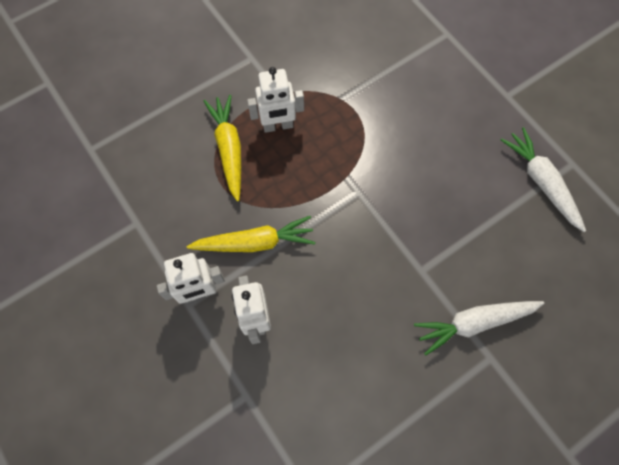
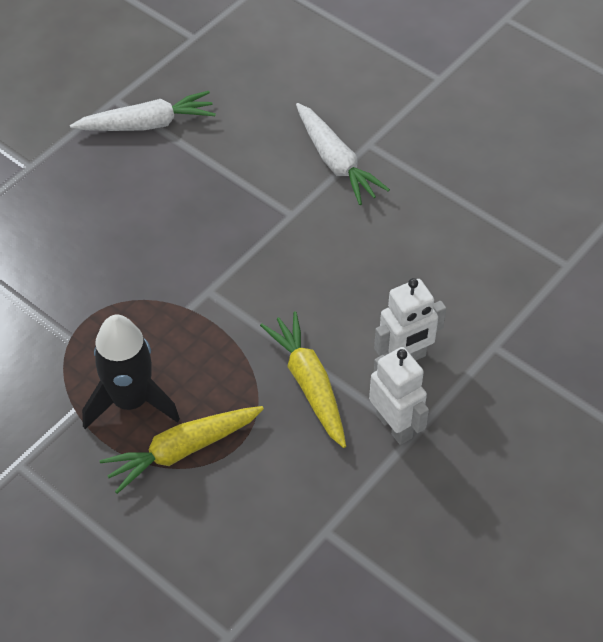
camera: 105 degrees left, 15 degrees down
white robot [247,67,304,133] -> black rocket [82,315,180,429]
white carrot [501,127,586,232] -> white carrot turned 150 degrees counterclockwise [70,91,216,131]

